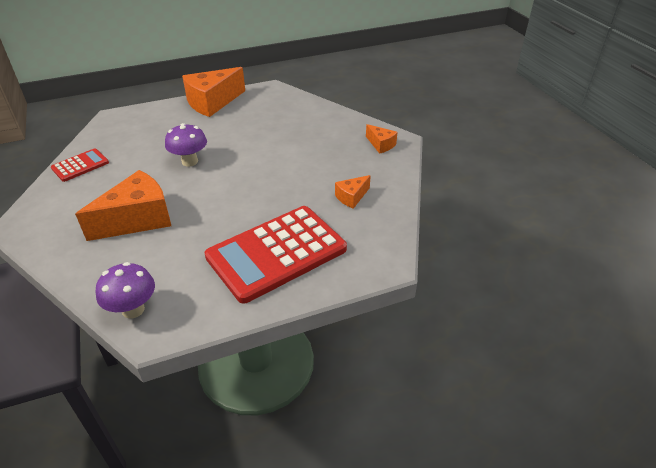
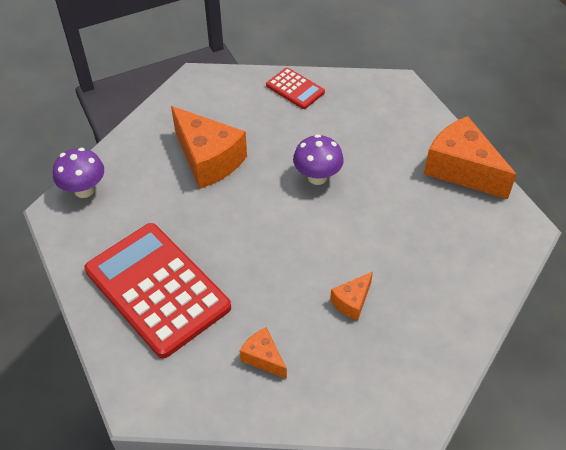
camera: 85 degrees right, 10 degrees up
orange cheese [366,124,397,154] -> orange cheese moved to [330,272,373,321]

